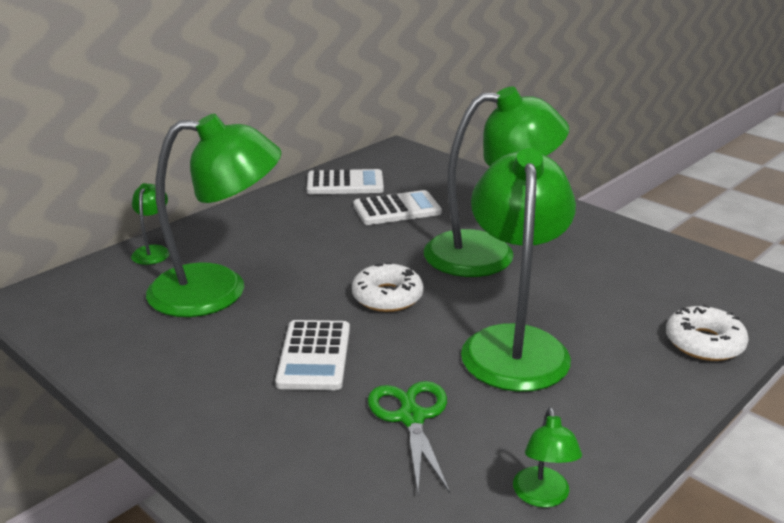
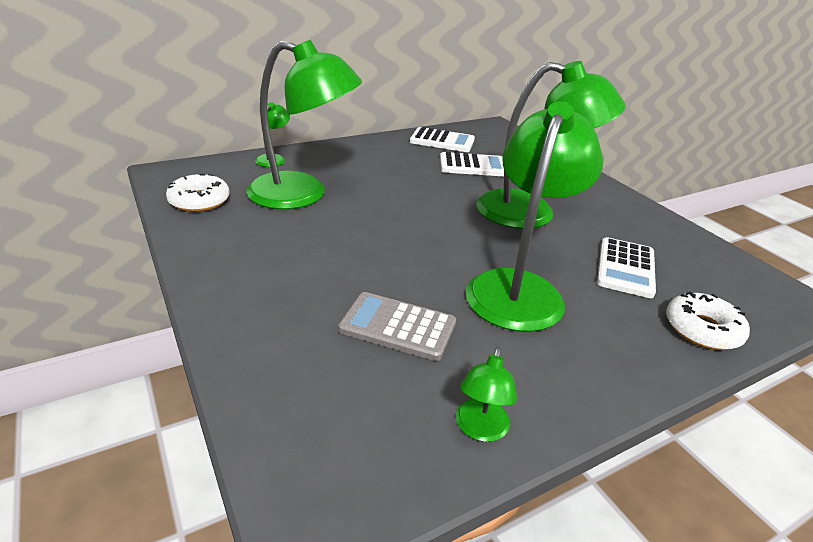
camera: 15 degrees right, 5 degrees up
white calculator [275,320,350,390] -> white calculator moved to [597,237,656,298]
white donut [352,263,424,312] -> white donut moved to [166,173,230,212]
green scissors [368,381,450,493] -> grey calculator [338,292,456,361]

